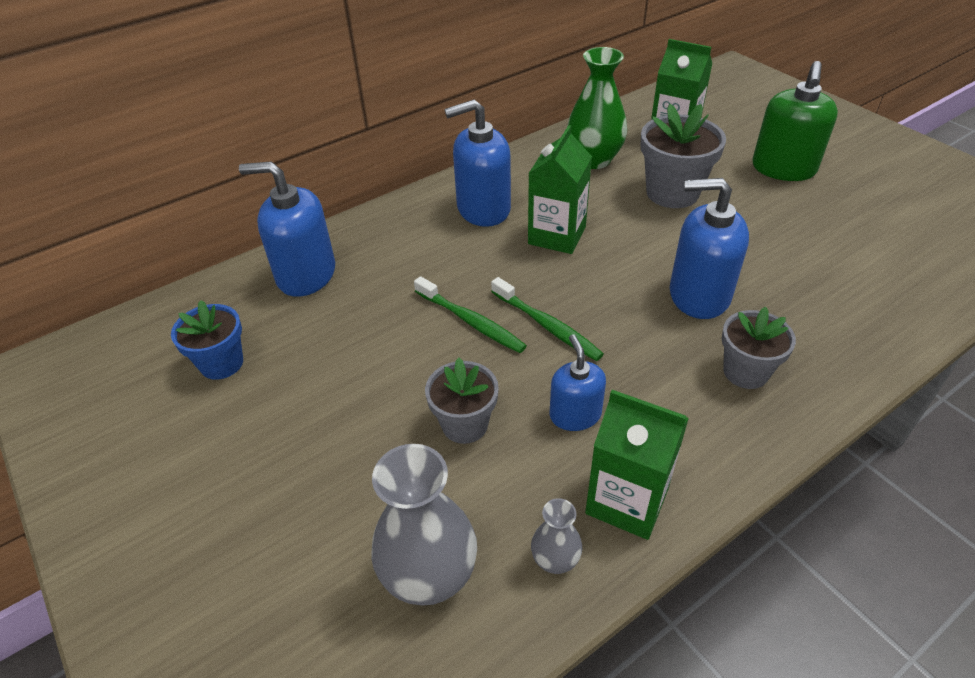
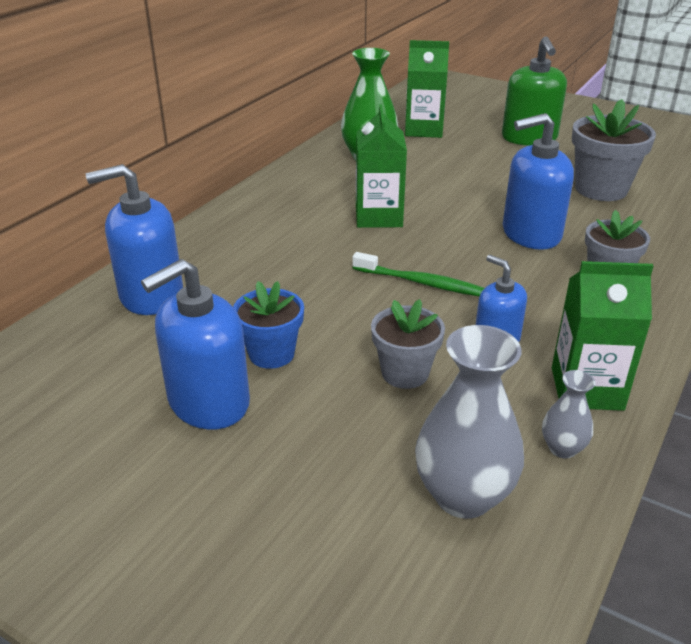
camera: 25 degrees left, 10 degrees down
blue flower pot [171,300,243,380] -> blue flower pot moved to [233,281,304,369]
green toothbrush [414,276,527,353] -> none
blue soap dispenser [444,100,511,227] -> blue soap dispenser moved to [141,259,250,430]
grey flower pot [640,104,726,208] -> grey flower pot moved to [572,99,656,201]

